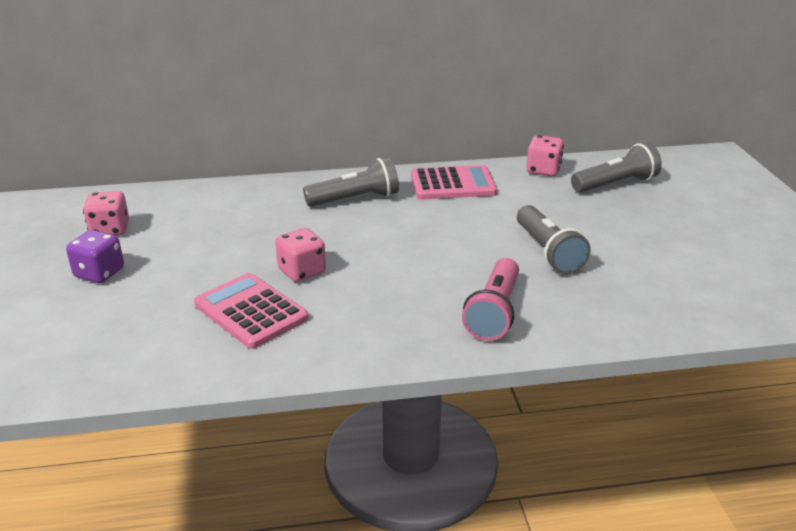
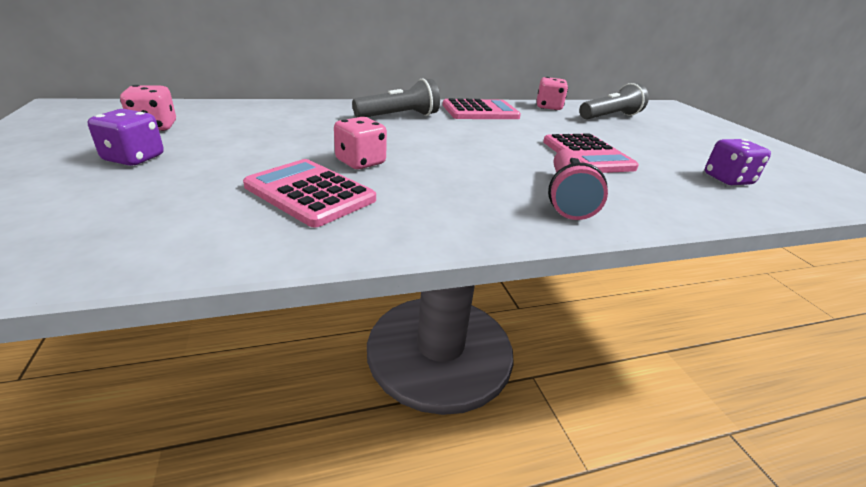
camera: 10 degrees left, 0 degrees up
grey flashlight [517,205,591,274] -> pink calculator [543,133,639,173]
none -> purple dice [705,139,771,185]

